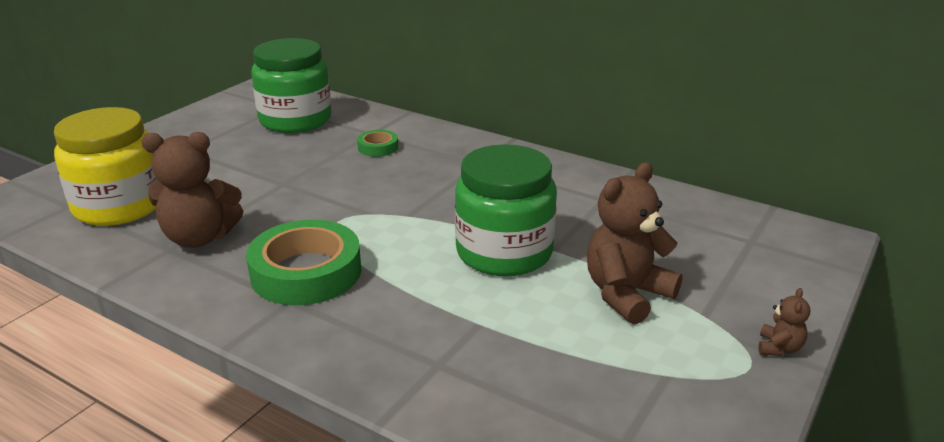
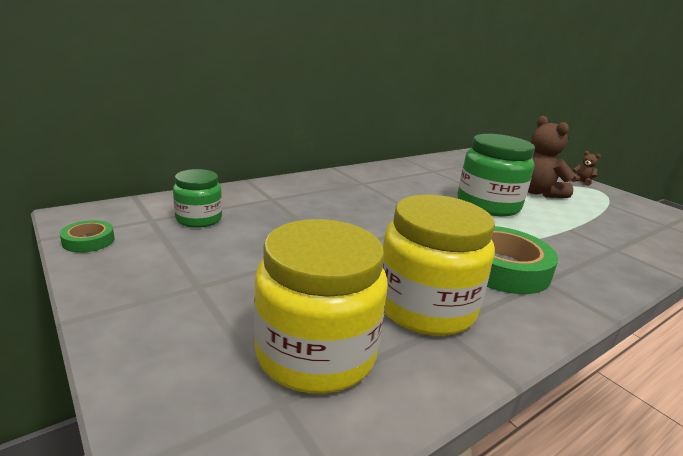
camera: 70 degrees left, 5 degrees down
brown teddy bear [141,132,243,248] -> yellow jar [383,195,495,336]
green jar [251,38,332,133] -> green jar [173,169,222,228], size x0.57
green tape [357,130,398,157] -> green tape moved to [60,220,115,253]

